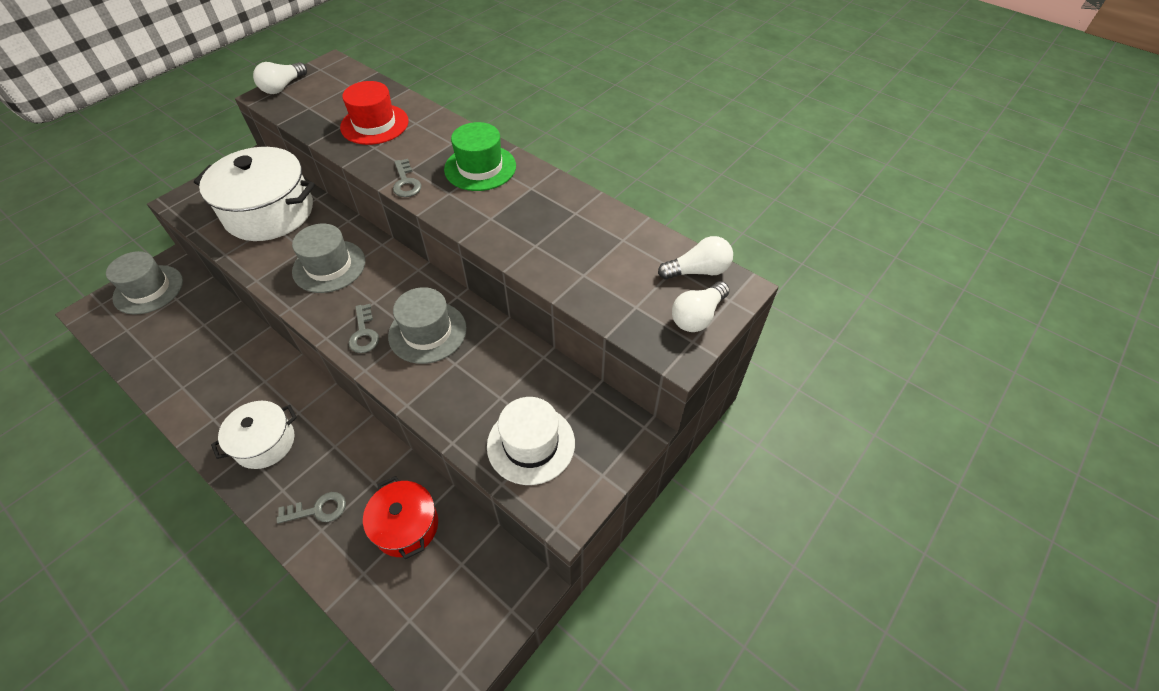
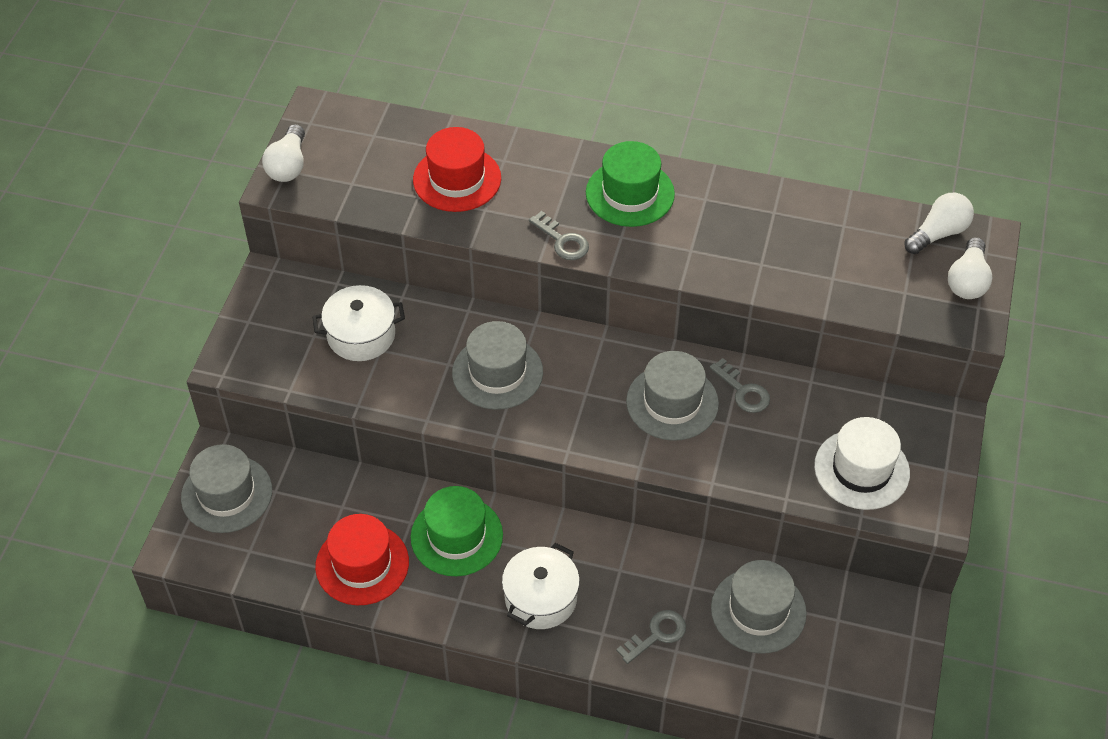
camera: 25 degrees left, 0 degrees up
white pot [194,147,315,241] -> white pot [312,285,405,361], size x0.58
grey key [348,304,379,353] -> grey key moved to [710,358,770,413]
red pot [363,476,438,560] -> grey hat [711,560,807,653]
none -> red hat [315,514,409,605]
none -> green hat [410,486,503,576]

